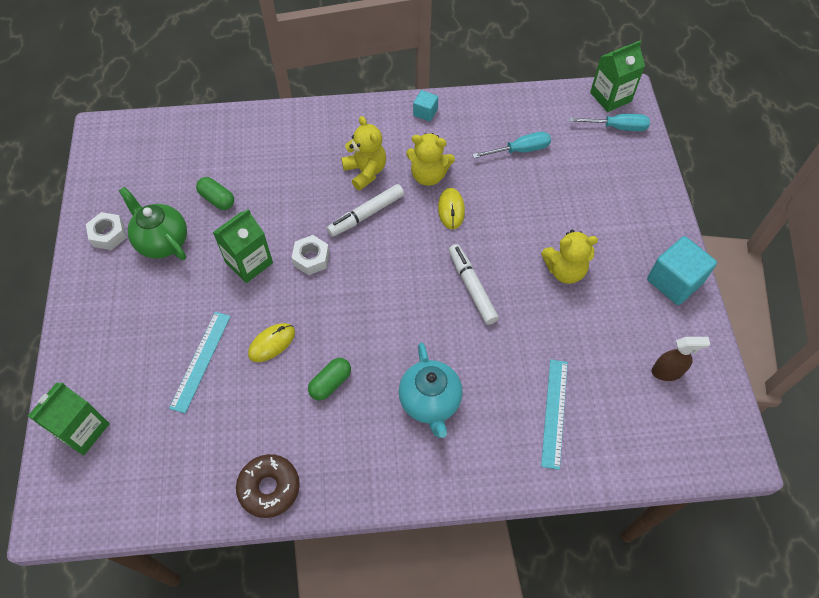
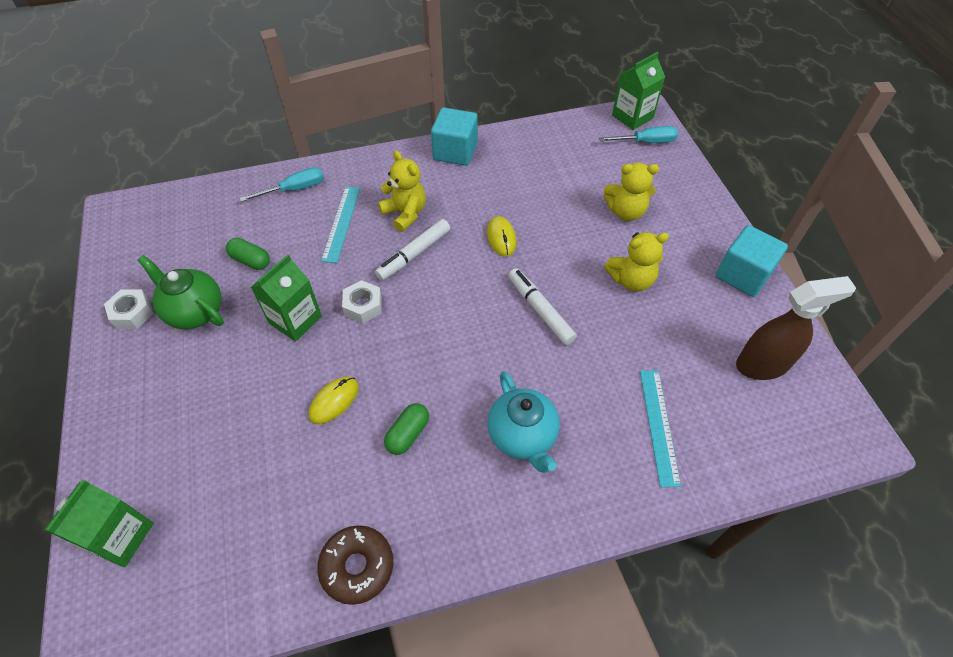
camera: 10 degrees left, 5 degrees down
turquoise ruler [169,312,231,414] -> turquoise ruler moved to [321,186,360,263]
yellow teddy bear [406,133,455,186] -> yellow teddy bear moved to [603,163,659,221]
turquoise cube [413,90,438,121] -> turquoise cube [431,107,478,166], size x1.90
turquoise screwdriver [472,132,551,158] -> turquoise screwdriver moved to [240,167,324,202]
brown spray bottle [652,337,710,381] -> brown spray bottle [736,276,856,380], size x1.66

